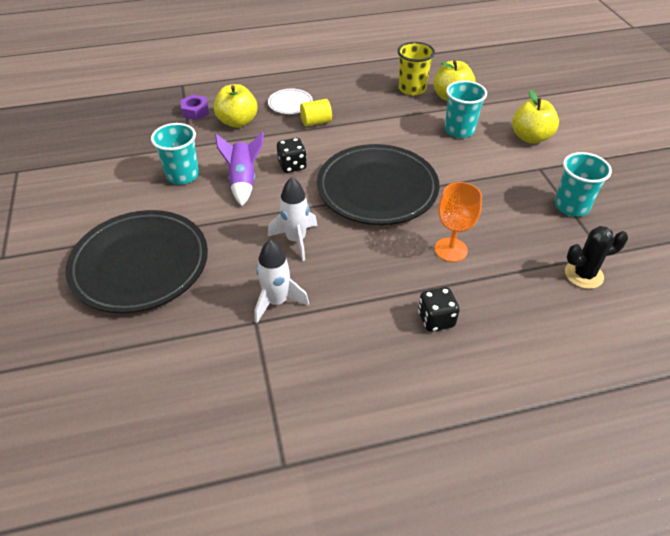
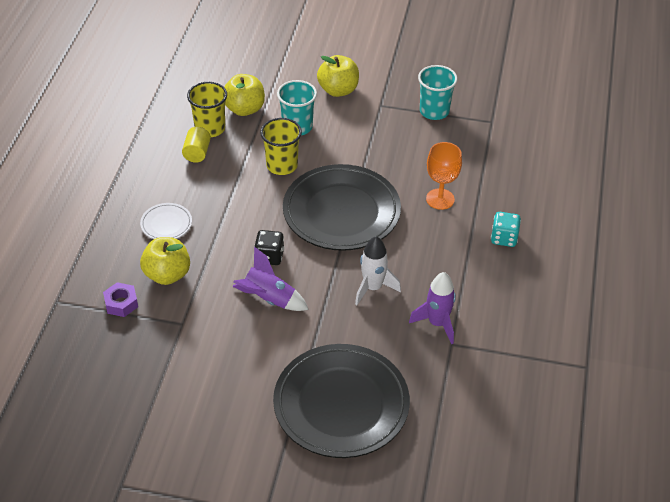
camera: 65 degrees left, 0 degrees up
turquoise cup [151,123,199,184] -> none
white rocket [254,240,309,323] -> purple rocket [409,272,456,344]
yellow cylinder [300,99,332,127] -> yellow cylinder moved to [182,127,211,163]
black dice [418,287,460,332] -> turquoise dice [491,212,521,247]
black cactus [565,226,628,289] -> none
none -> yellow cup [260,118,302,175]

